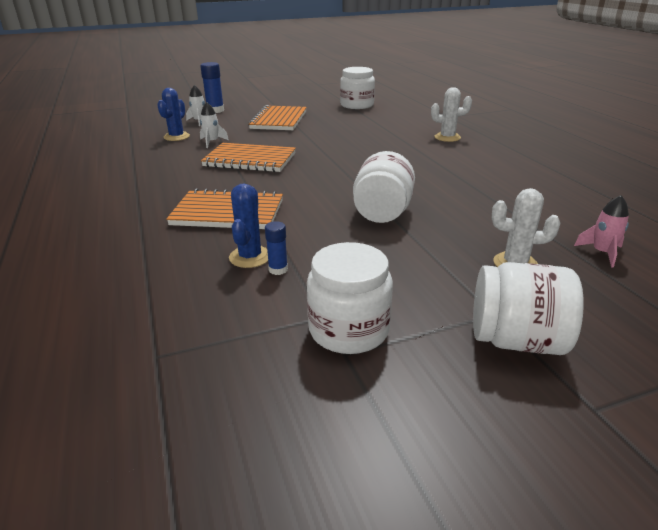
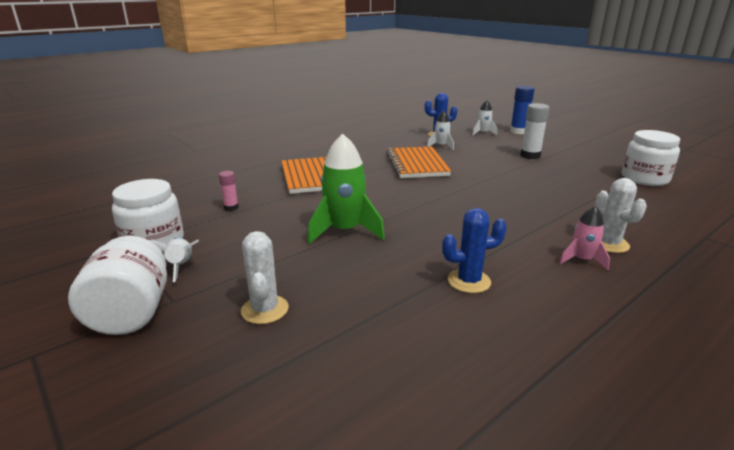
camera: 70 degrees right, 5 degrees down
blue cactus [229,183,268,268] -> blue cactus moved to [442,208,507,293]
orange notebook [248,105,307,130] -> white glue stick [520,103,549,159]
blue glue stick [265,221,288,275] -> pink glue stick [219,171,239,211]
white jar [353,151,415,223] -> green rocket [307,134,385,244]
pink rocket [574,195,629,268] -> pink rocket moved to [560,206,610,270]
none -> white rocket [149,237,199,282]

